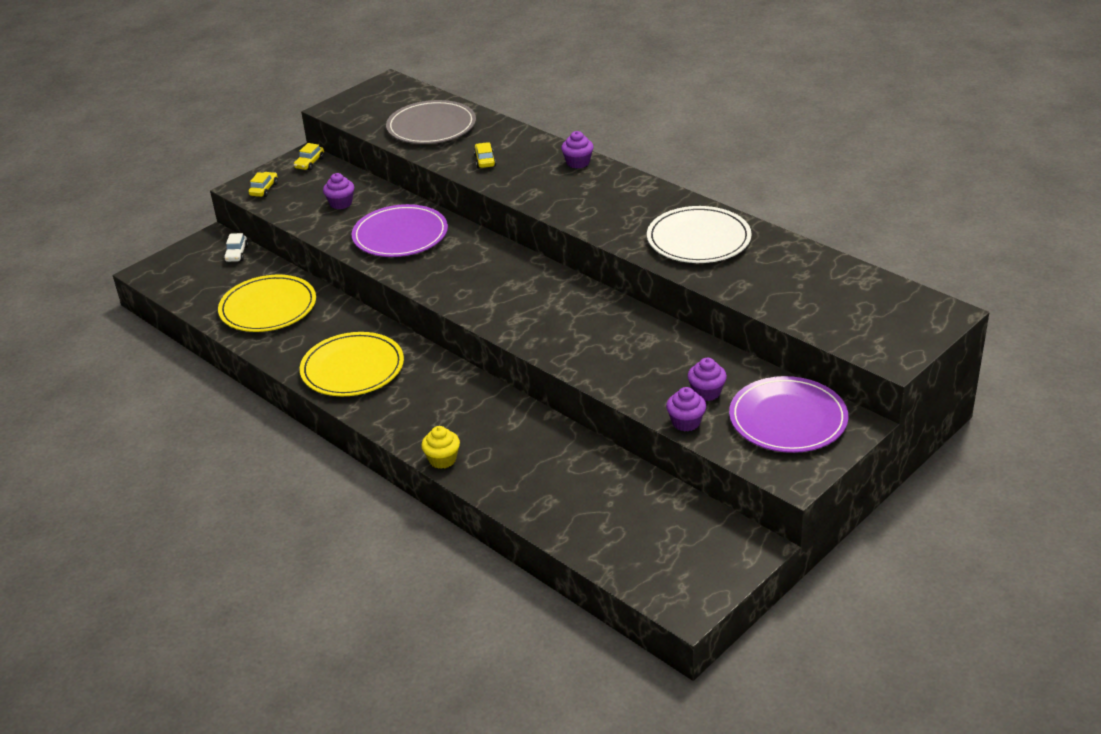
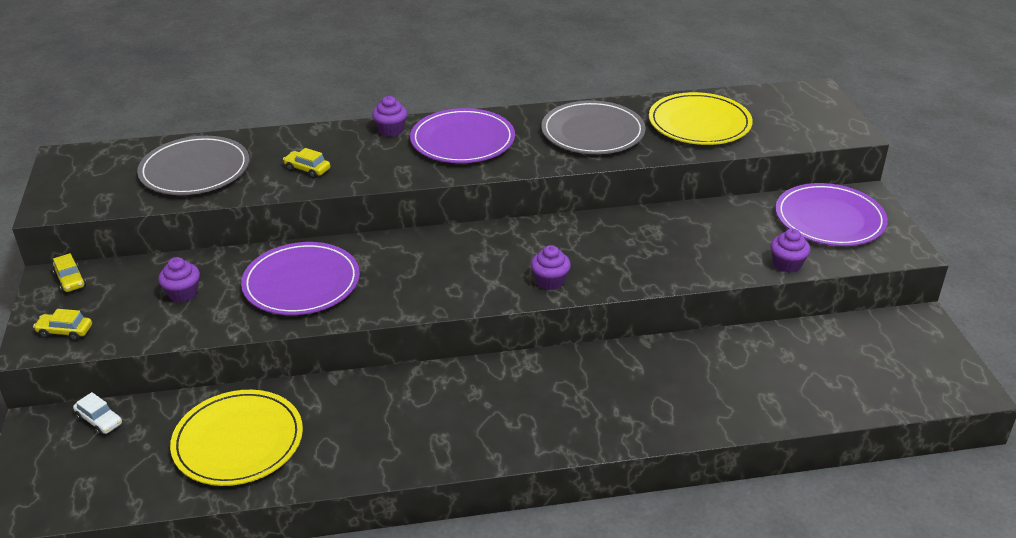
camera: 55 degrees left, 0 degrees up
yellow car [248,172,278,197] -> yellow car turned 45 degrees counterclockwise [33,309,92,341]
yellow plate [300,332,404,396] -> yellow plate moved to [649,92,753,145]
yellow cupcake [421,426,460,469] -> none
white plate [647,206,752,263] -> grey plate [541,100,646,154]
purple cupcake [688,358,727,401] -> purple cupcake moved to [531,245,571,290]
none -> purple plate [410,108,515,163]

